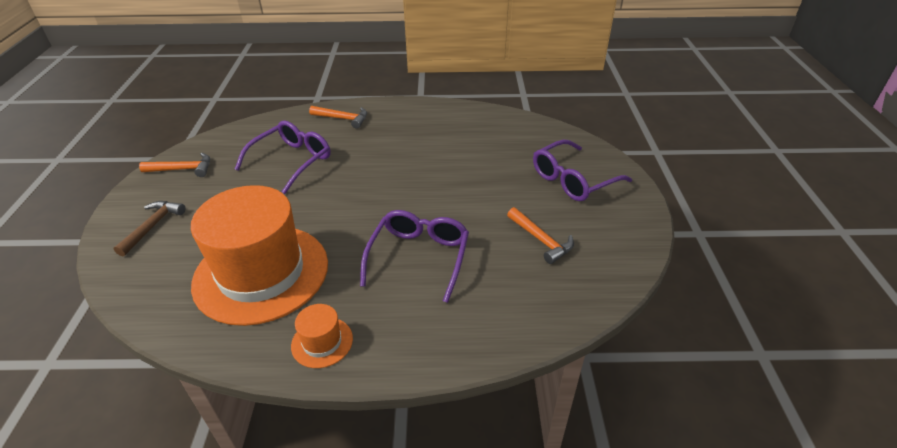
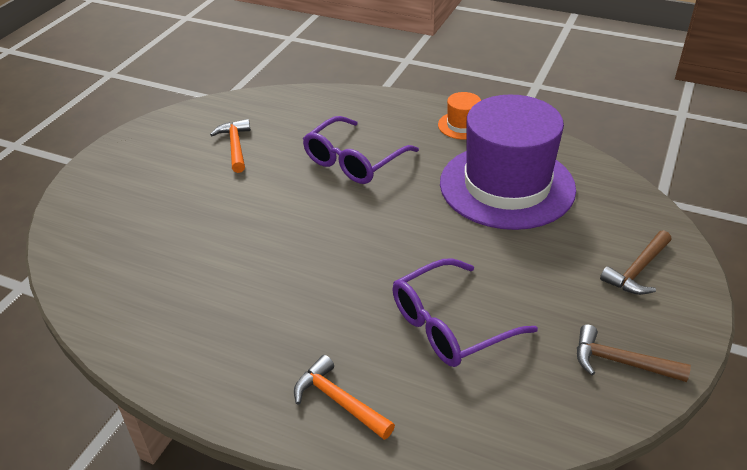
camera: 155 degrees left, 0 degrees up
orange hammer [139,153,210,177] -> brown hammer [577,325,691,382]
orange hat [191,185,328,326] -> purple hat [440,94,576,230]
purple glasses [533,140,632,201] -> none

